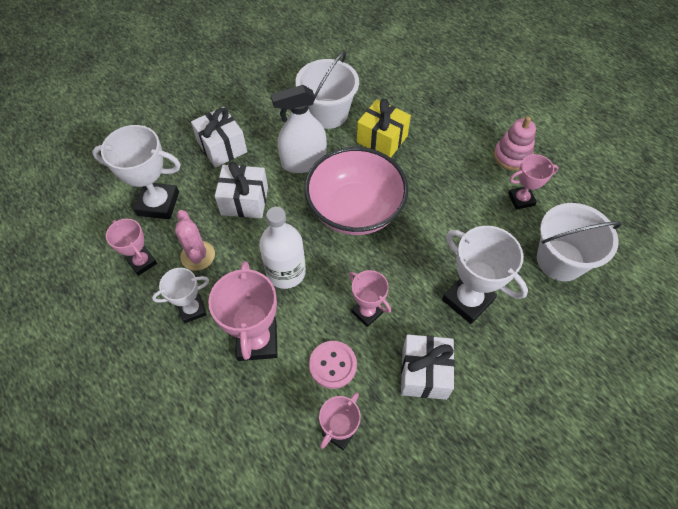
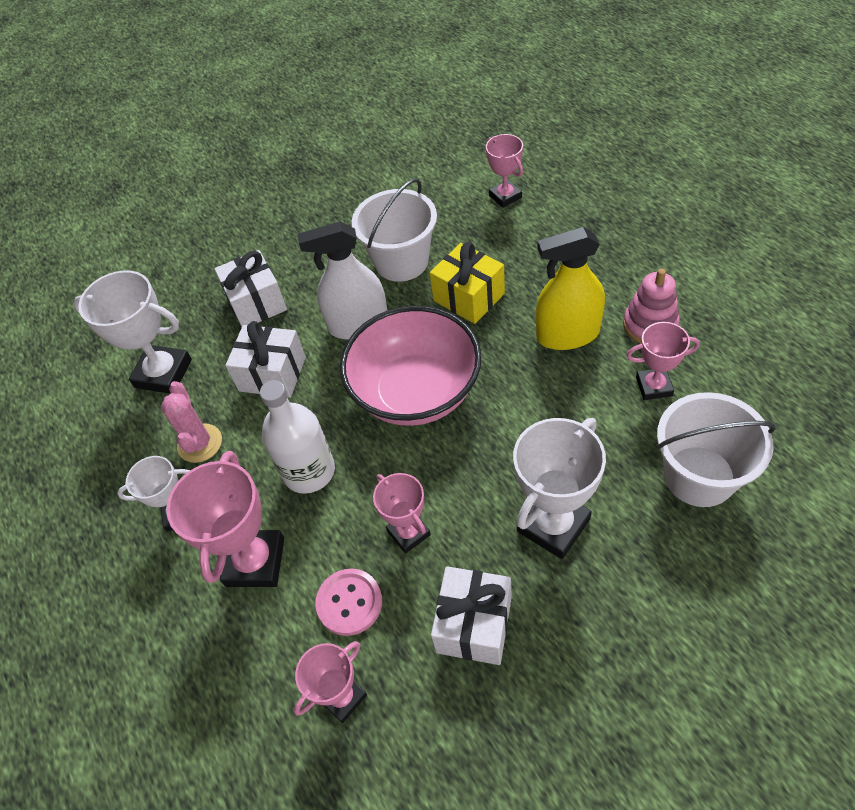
camera: 15 degrees right, 5 degrees down
pink trophy [106,219,157,276] -> pink trophy moved to [486,134,523,208]
white trophy [442,226,528,324] -> white trophy turned 75 degrees clockwise [513,418,606,559]
none -> yellow spray bottle [536,227,605,350]

